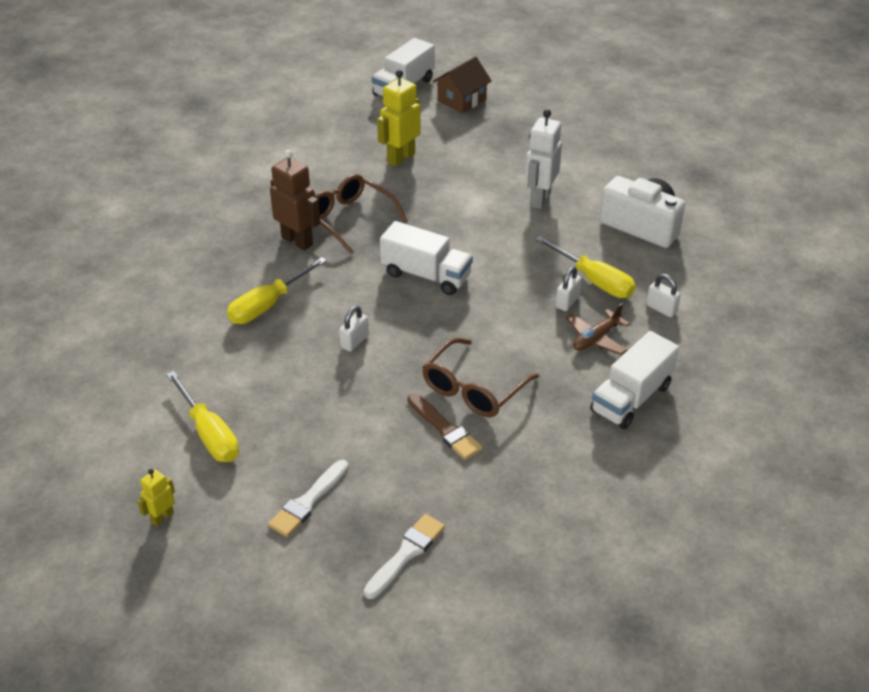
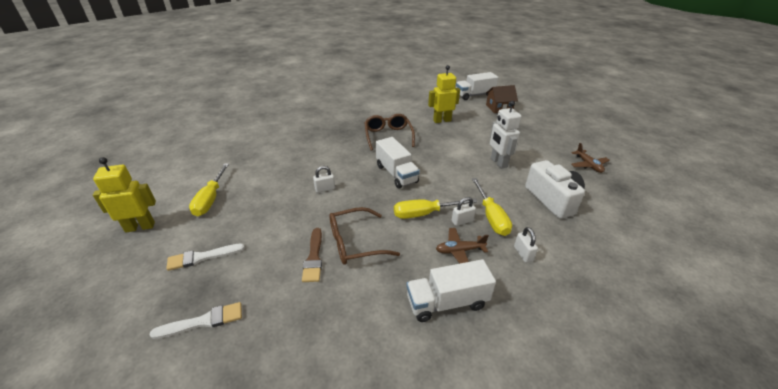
camera: 35 degrees right, 5 degrees down
yellow robot [137,469,175,526] -> yellow robot [93,157,156,233], size x1.87
yellow screwdriver [227,257,327,324] -> yellow screwdriver moved to [394,198,477,219]
brown robot [270,150,320,251] -> none
white robot [525,109,562,209] -> white robot turned 75 degrees counterclockwise [490,101,522,169]
none -> brown plane [571,143,610,173]

